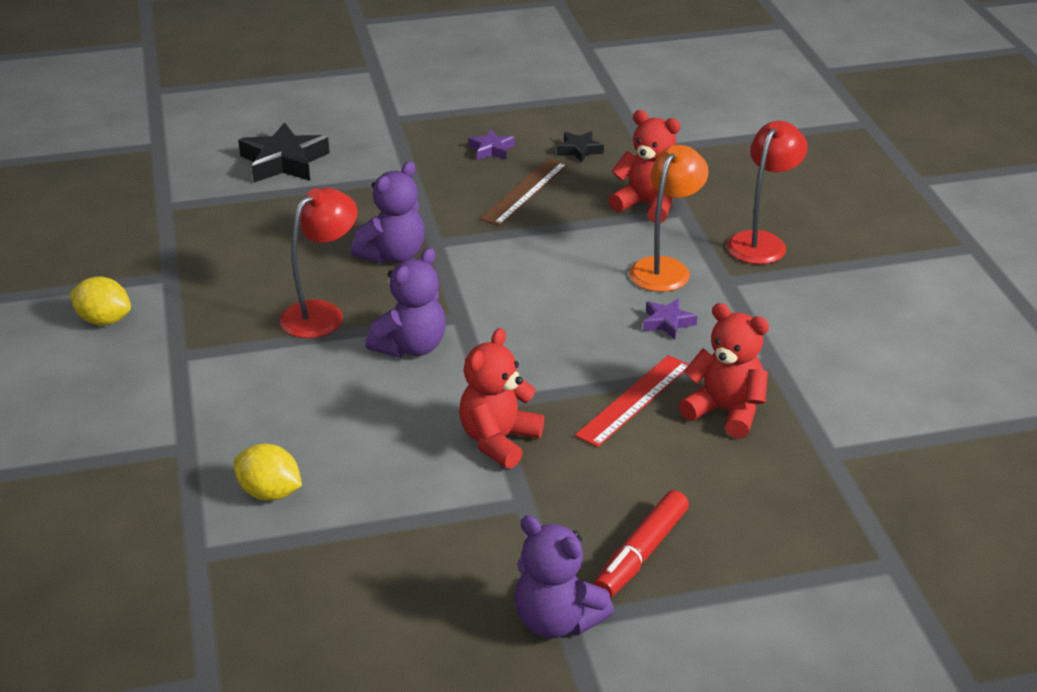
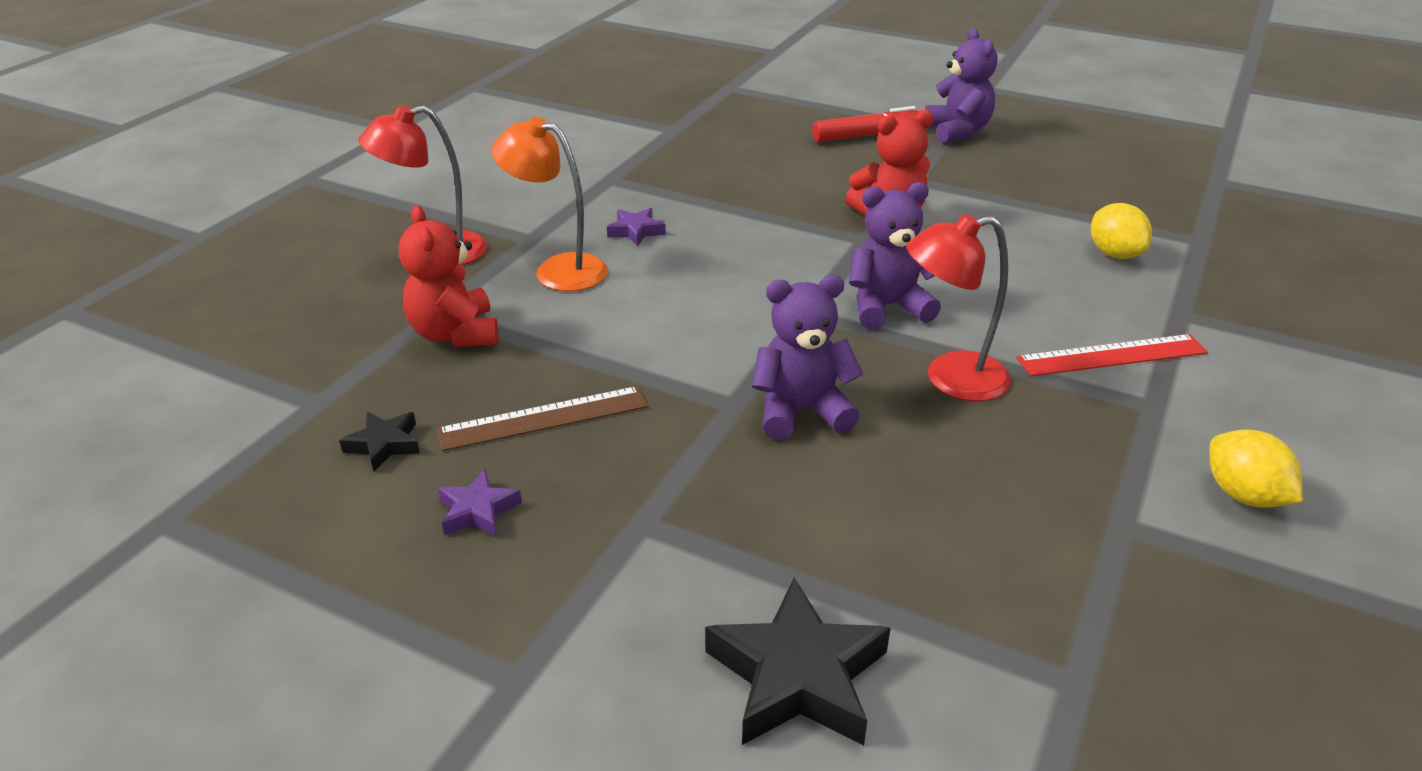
camera: 140 degrees left, 0 degrees up
red ruler [575,355,689,447] -> red ruler moved to [1016,334,1208,376]
orange lamp [629,145,709,292] -> orange lamp turned 45 degrees clockwise [492,117,608,291]
red teddy bear [679,303,769,439] -> none

